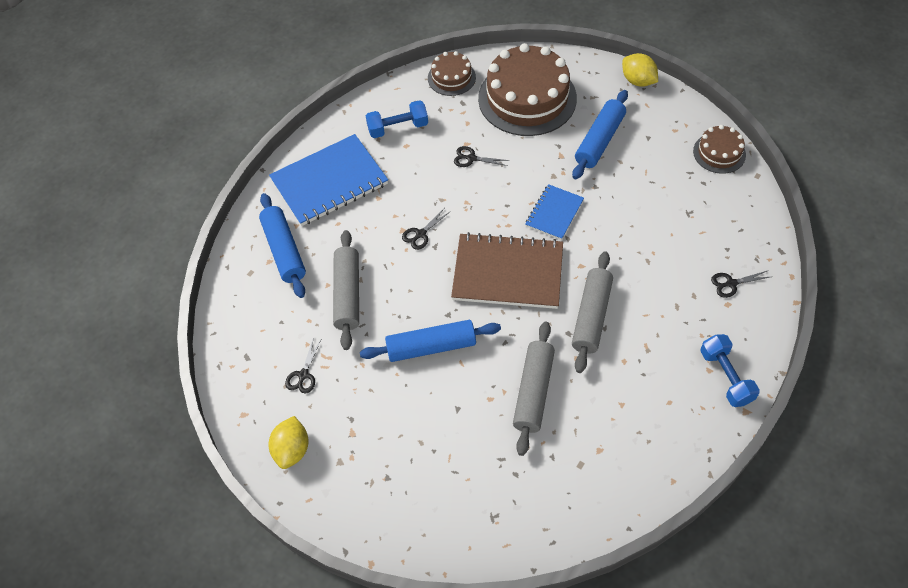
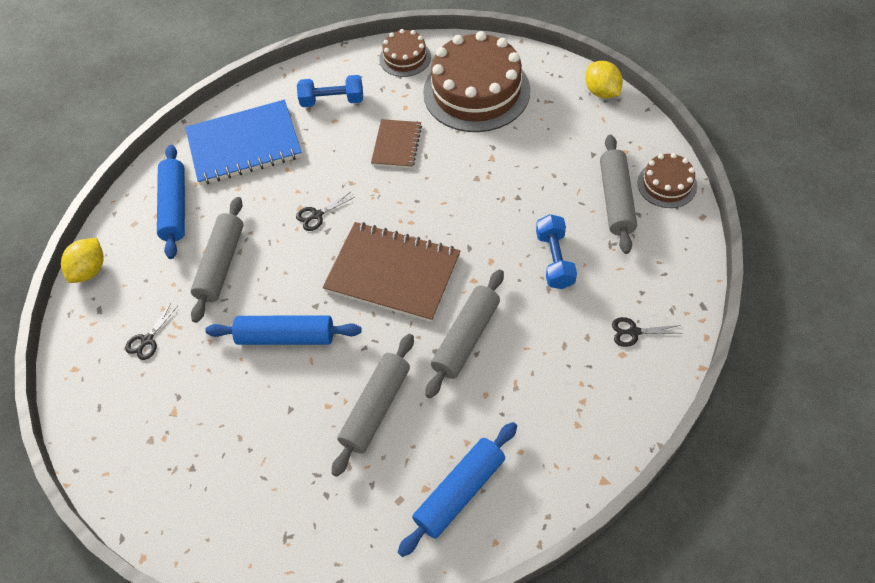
camera: 15 degrees right, 0 degrees up
yellow lemon [269,416,308,469] -> yellow lemon moved to [61,238,104,283]
black scissors [454,146,509,167] -> brown notebook [371,119,422,168]
blue notebook [525,184,584,240] -> none
blue rolling pin [572,90,628,180] -> blue rolling pin moved to [398,422,517,557]
blue dumbbell [700,334,760,407] -> blue dumbbell moved to [536,214,577,289]
none -> grey rolling pin [600,135,637,254]

